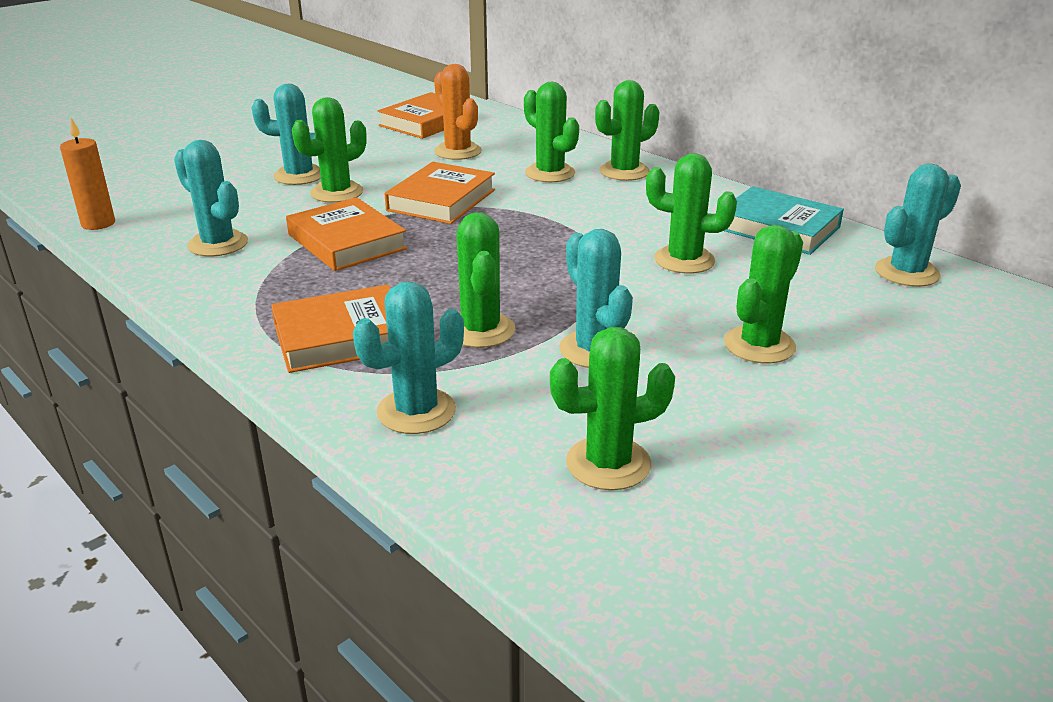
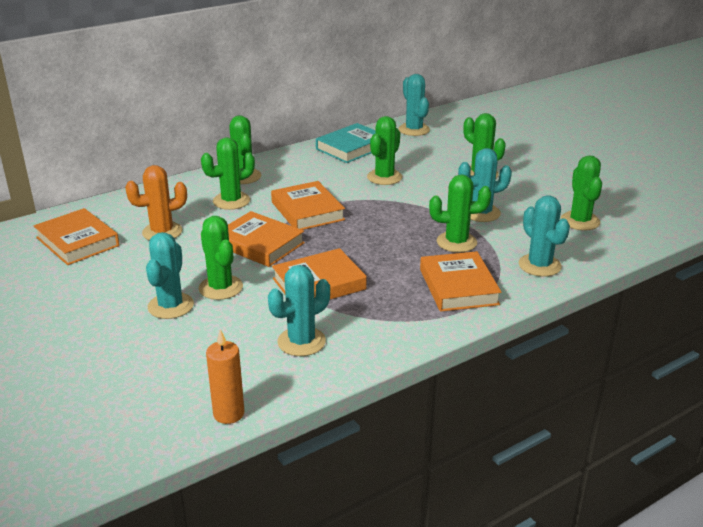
camera: 80 degrees left, 0 degrees up
none -> orange book [271,181,345,230]

